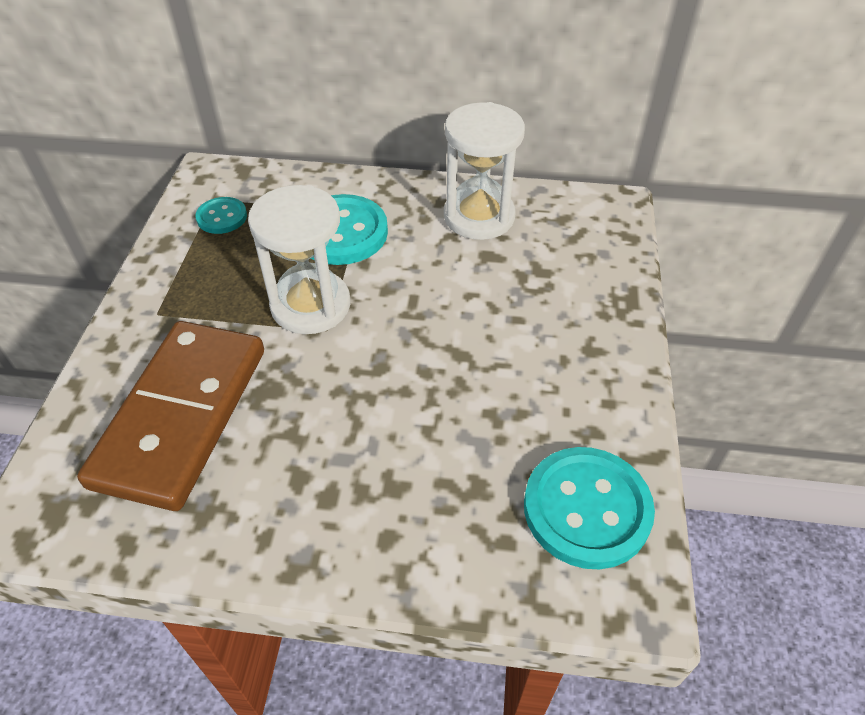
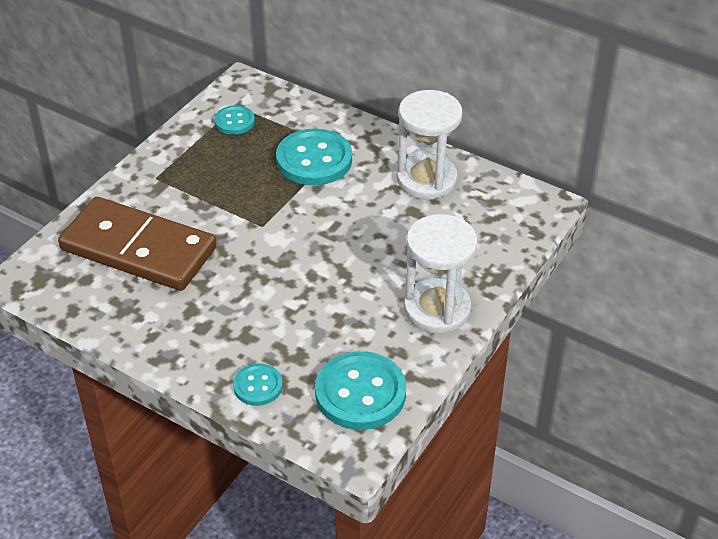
camera: 25 degrees right, 5 degrees down
brown domino [77,321,264,511] -> brown domino turned 75 degrees clockwise [58,197,217,291]
white hourglass [248,185,350,334] -> white hourglass moved to [404,214,477,333]
none -> turquoise button [233,363,283,406]

